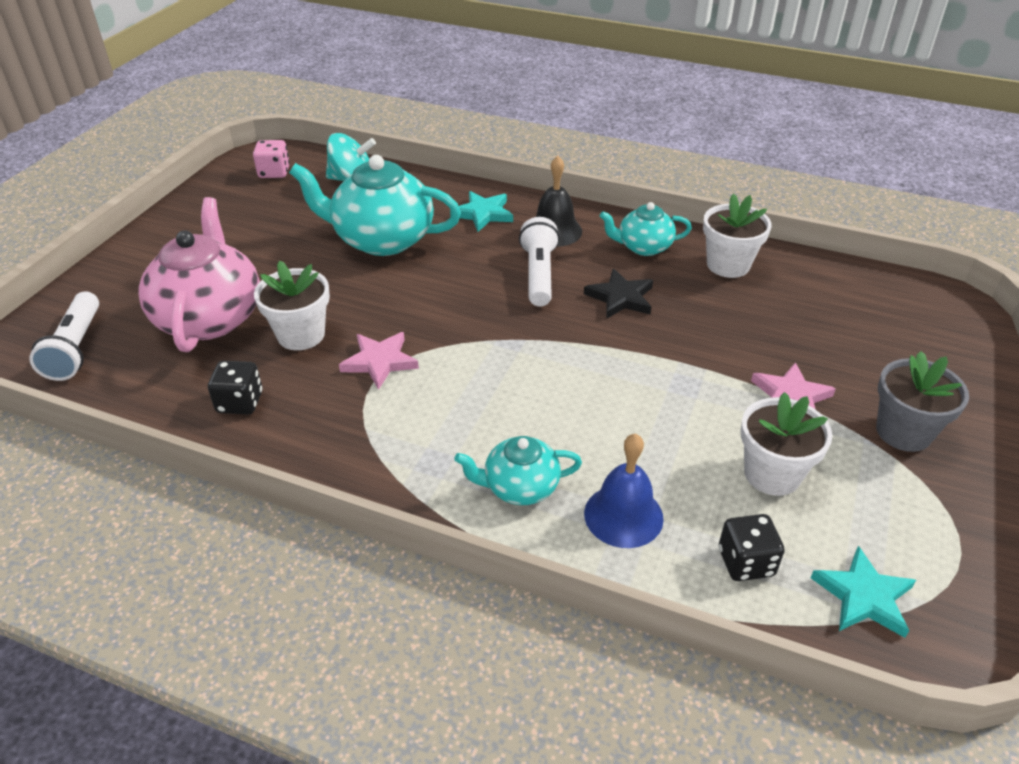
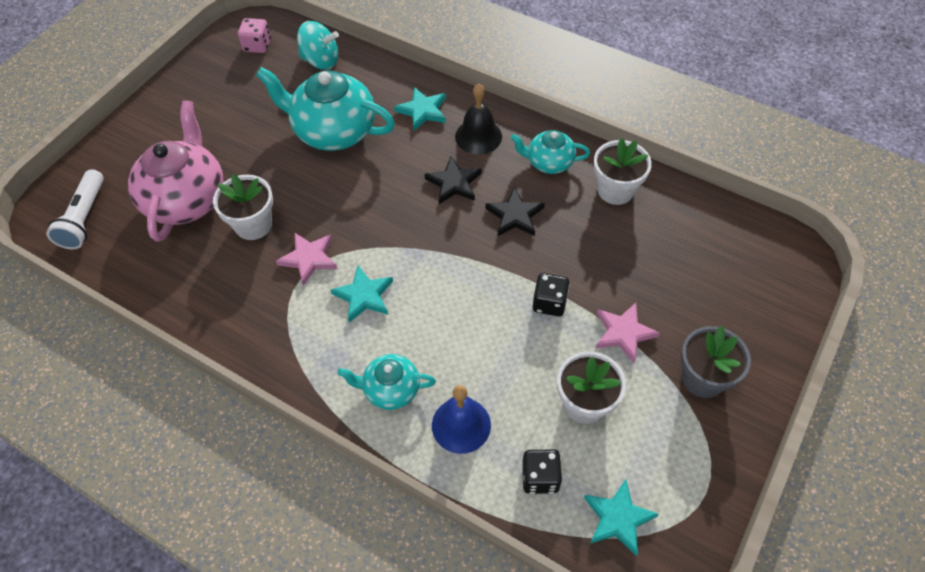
camera: 10 degrees right, 15 degrees up
black dice [208,361,262,414] -> black dice moved to [533,273,570,316]
white flashlight [519,217,560,307] -> black star [424,156,482,204]
none -> turquoise star [331,266,393,323]

